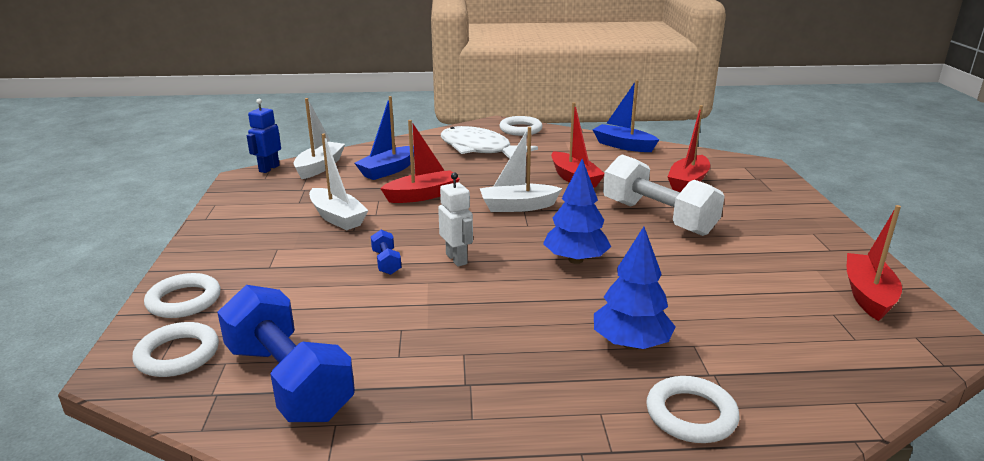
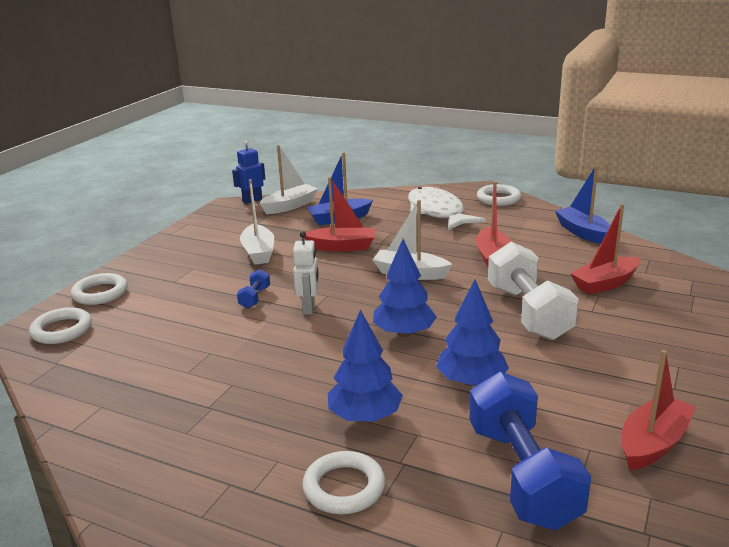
camera: 30 degrees right, 0 degrees up
blue dumbbell [217,285,355,422] -> blue dumbbell moved to [469,372,591,531]
none -> blue tree [436,280,509,386]

